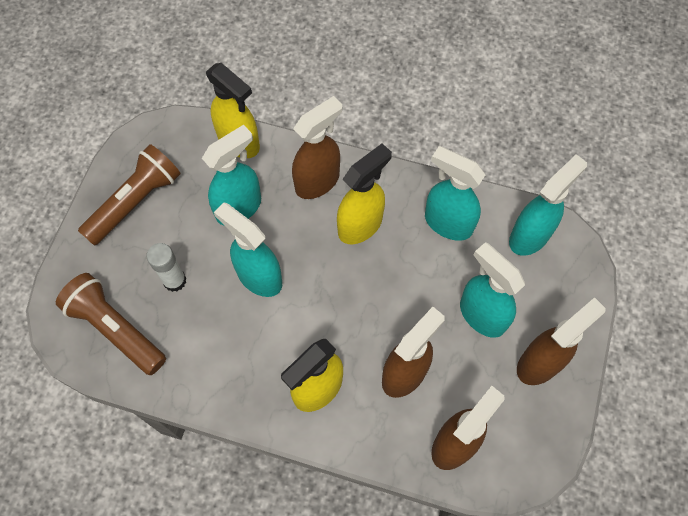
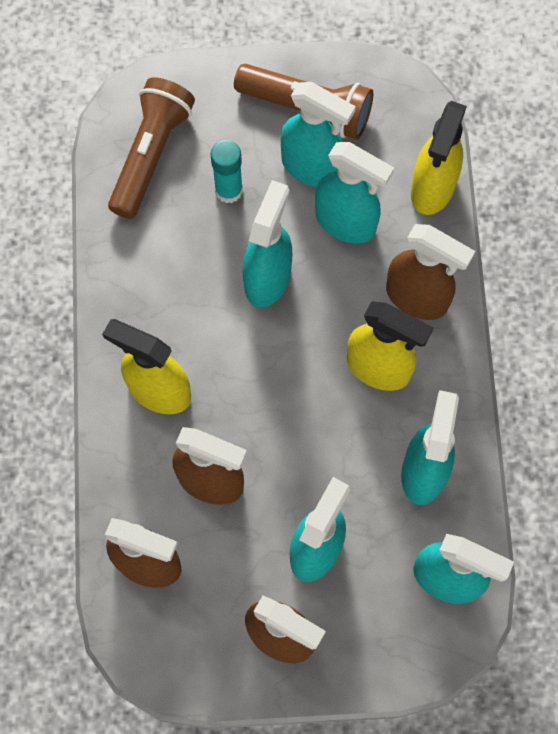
camera: 70 degrees right, 5 degrees up
white glue stick [146,243,186,292] -> turquoise glue stick [210,140,243,203]
none -> turquoise spray bottle [281,82,356,187]

